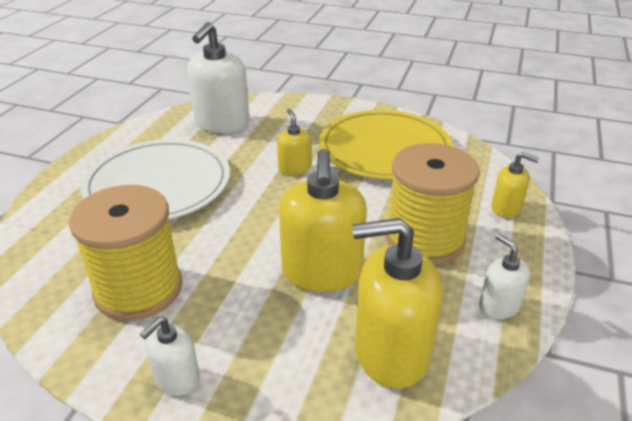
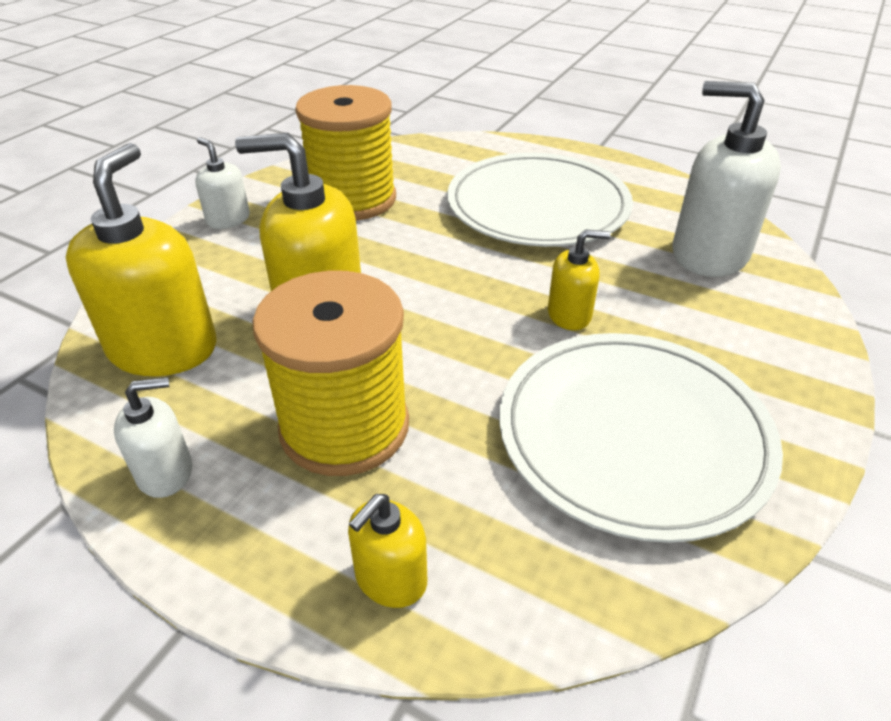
camera: 100 degrees right, 5 degrees up
yellow plate [319,110,453,180] -> white plate [499,333,783,543]

